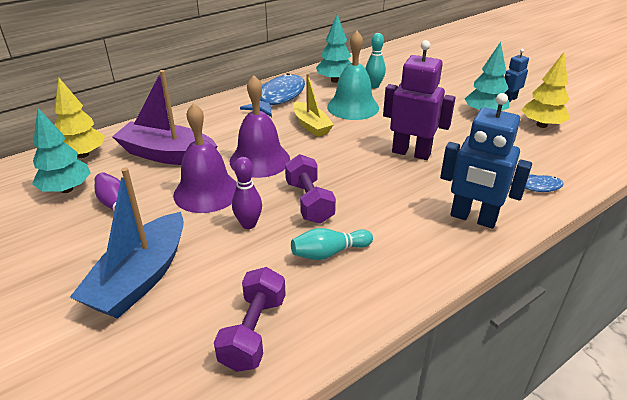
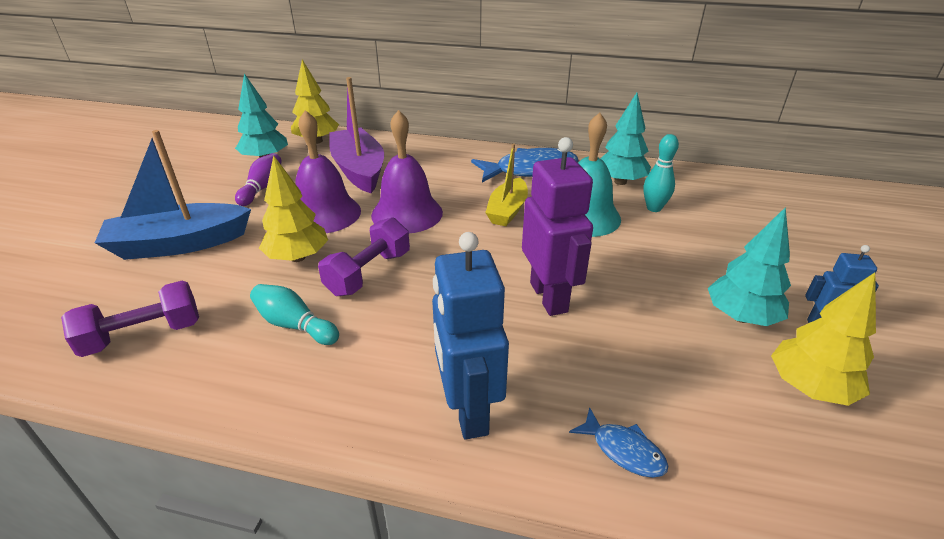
camera: 50 degrees right, 0 degrees up
purple bowling pin [232,157,262,229] -> yellow tree [259,155,328,262]

